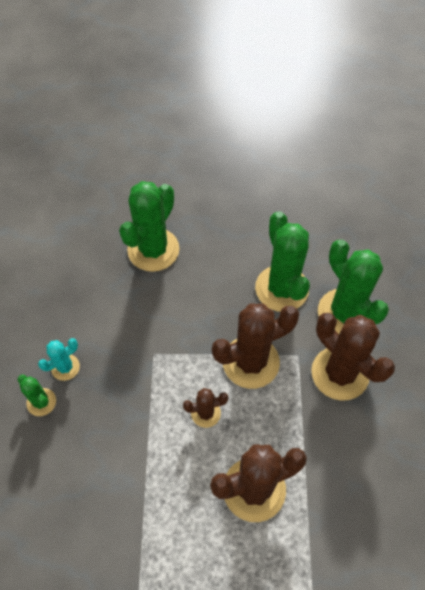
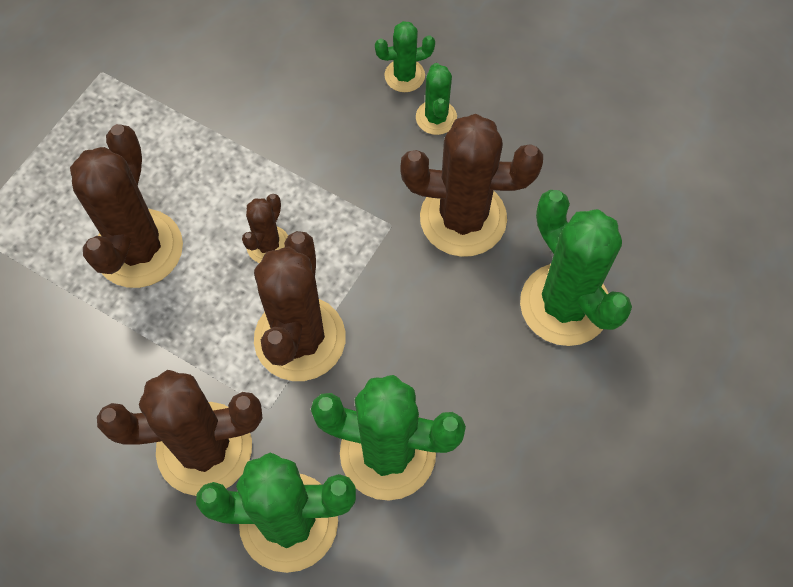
camera: 120 degrees right, 5 degrees up
turquoise cactus [38,338,80,381] -> green cactus [416,63,457,135]
none -> brown cactus [401,114,543,257]

